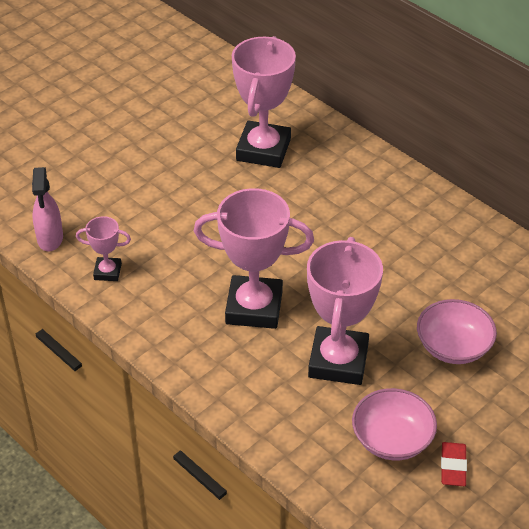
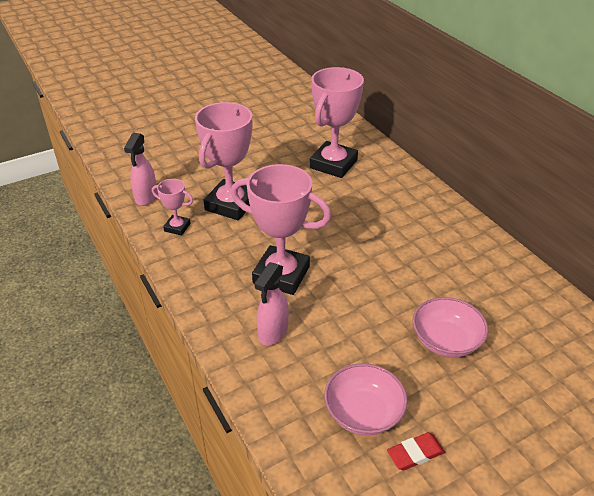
camera: 15 degrees right, 5 degrees down
pink trophy [307,237,383,385] -> pink trophy moved to [195,102,252,220]
red eraser [441,442,467,486] -> red eraser turned 45 degrees clockwise [387,432,445,470]
none -> pink spray bottle [254,262,288,346]

